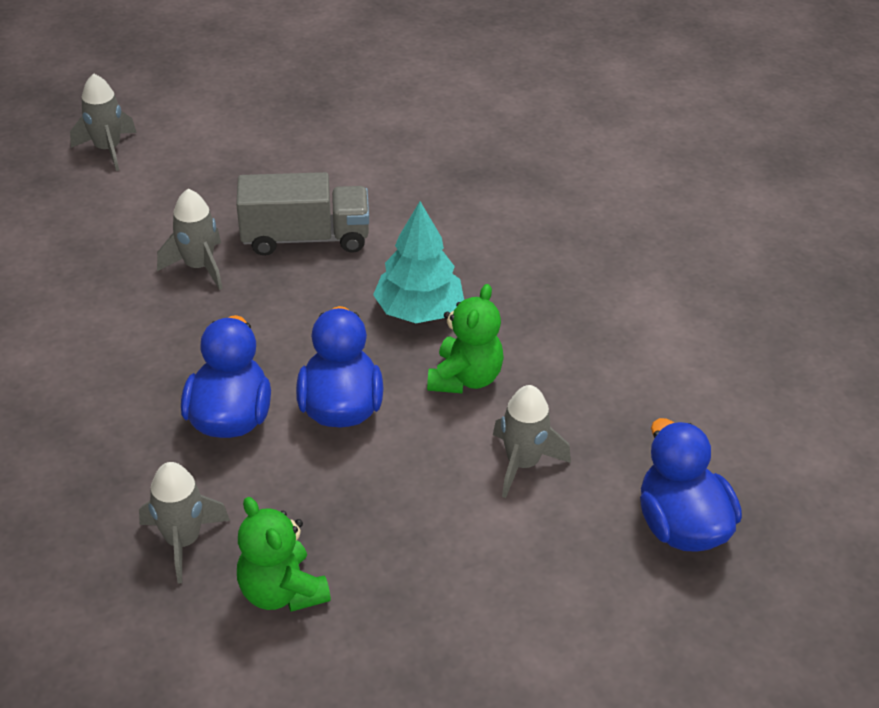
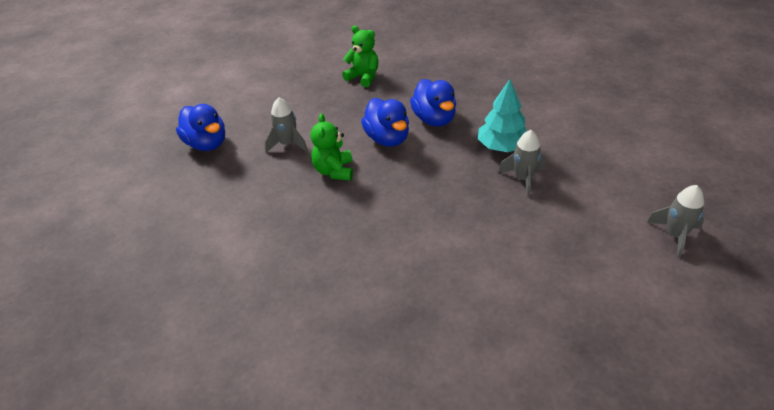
camera: 160 degrees right, 0 degrees up
grey rocket [139,462,230,583] -> none
grey truck [236,172,369,256] -> none
turquoise tree [373,201,464,323] -> turquoise tree moved to [478,79,527,152]

